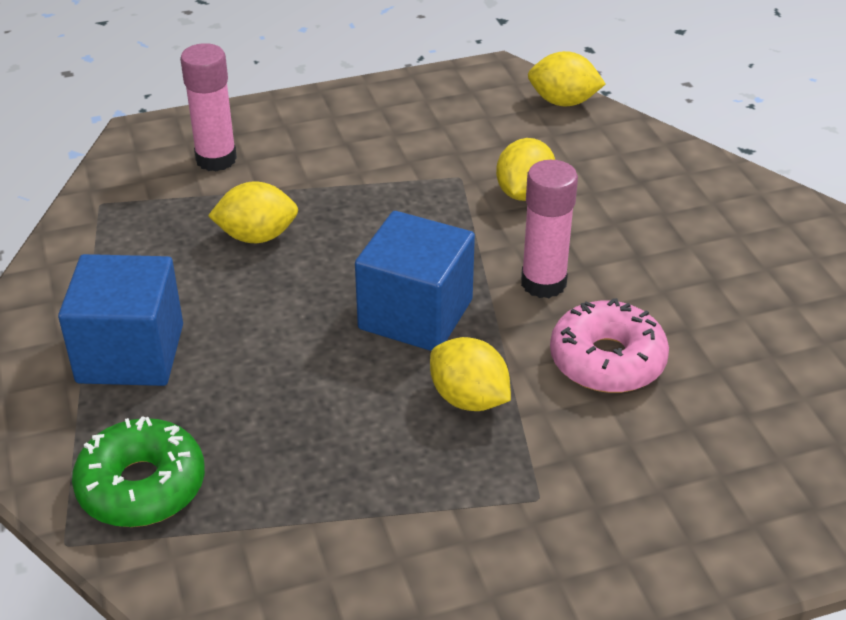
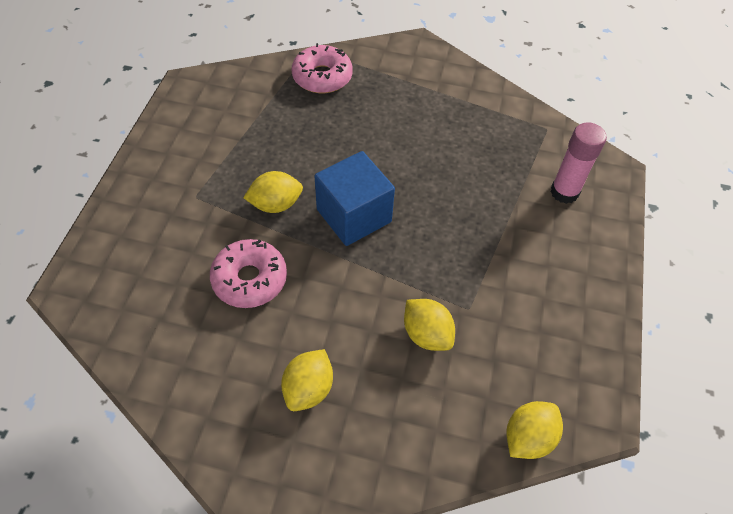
camera: 120 degrees right, 15 degrees up
blue cube [58,254,183,386] -> none
green donut [72,416,205,527] -> pink donut [292,43,353,93]
yellow lemon [208,181,298,243] -> yellow lemon moved to [281,349,333,411]
pink glue stick [521,160,578,298] -> none

